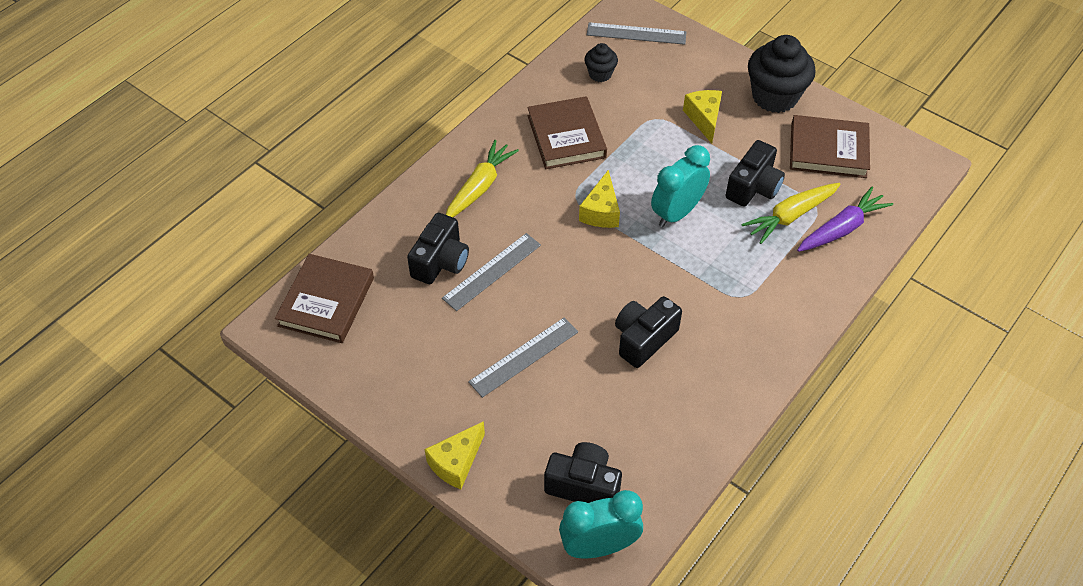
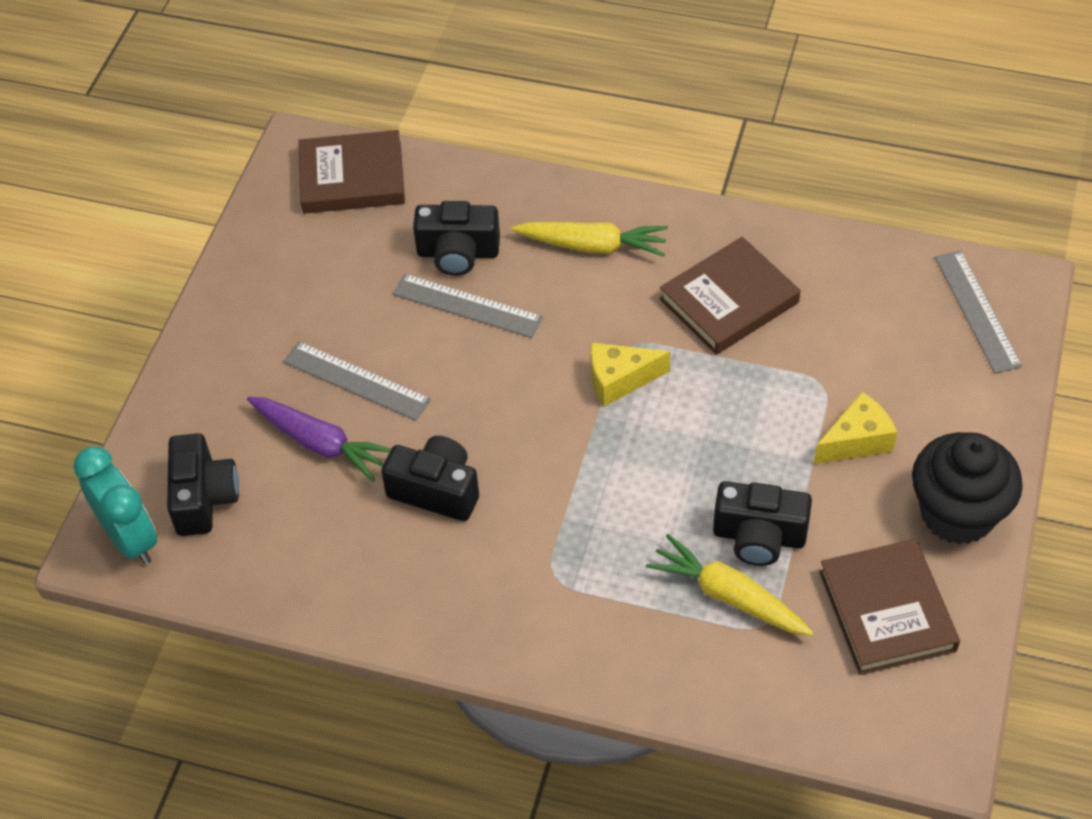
camera: 70 degrees right, 0 degrees up
yellow cheese [425,421,485,489] -> none
black cupcake [584,43,618,82] -> none
turquoise clock [651,145,710,227] -> none
purple carrot [797,187,893,252] -> purple carrot moved to [247,397,391,482]

